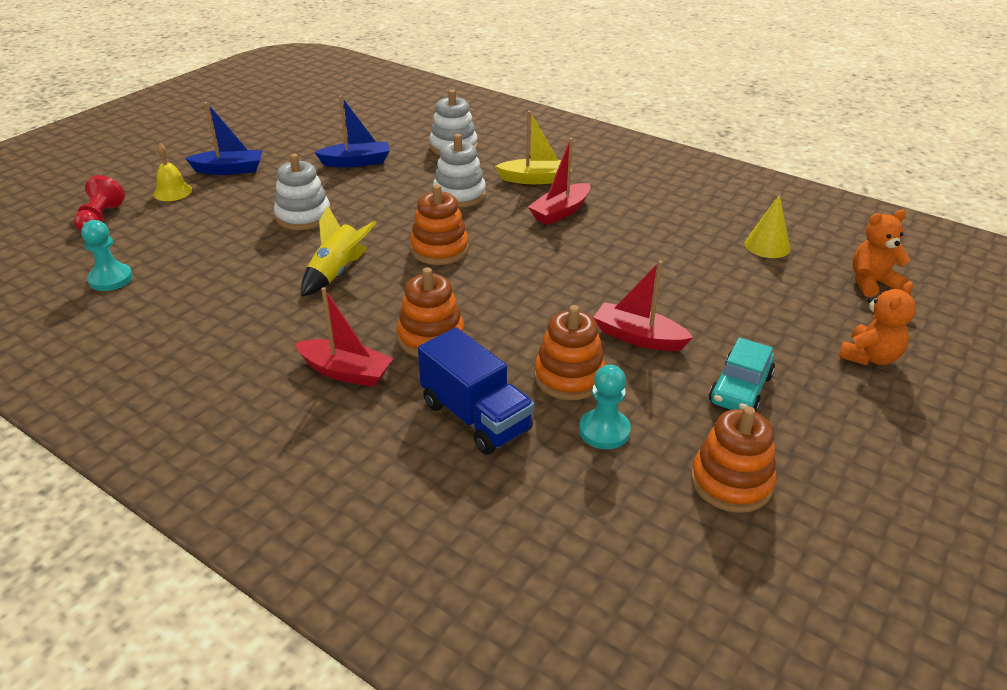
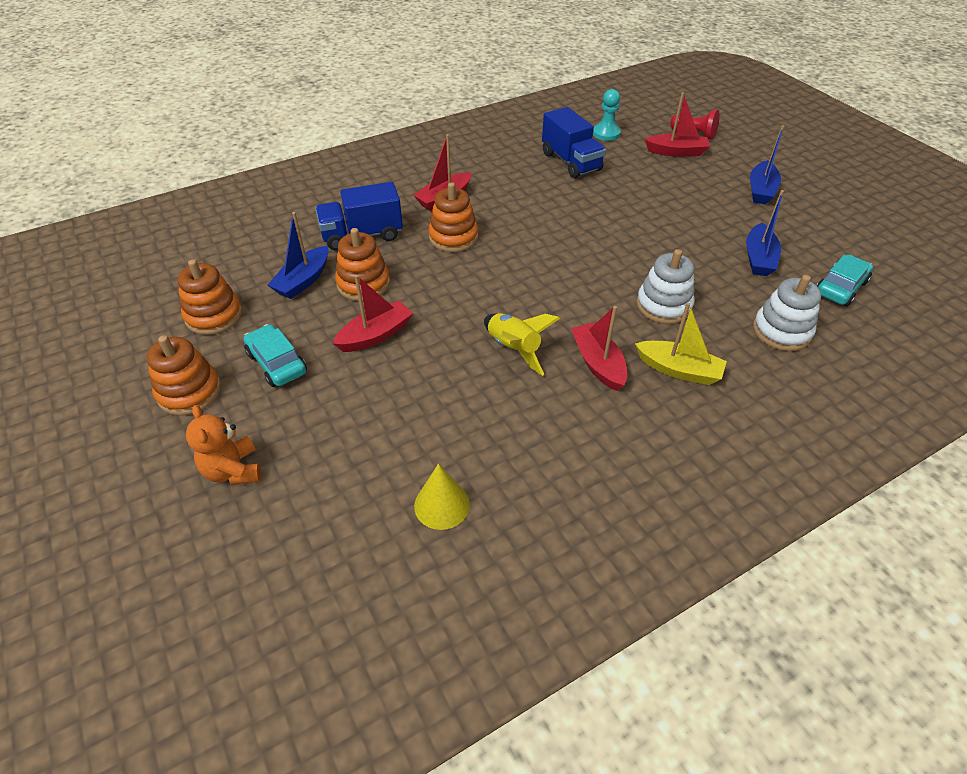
camera: 115 degrees right, 10 degrees up
yellow bell [153,143,192,201] -> none
white stacking toy [274,154,331,230] -> none
yellow rocket [301,206,376,296] -> yellow rocket moved to [484,313,560,376]
orange stacking toy [410,184,469,265] -> orange stacking toy moved to [147,335,221,416]
yellow boat [495,111,561,184] -> yellow boat turned 90 degrees counterclockwise [635,303,727,385]
turquoise pawn [579,365,631,449] -> blue boat [268,212,329,299]
orange teddy bear [852,210,911,297] -> none
none -> blue truck [542,107,606,178]
none -> red boat [645,92,710,157]
none -> turquoise car [816,254,873,306]

